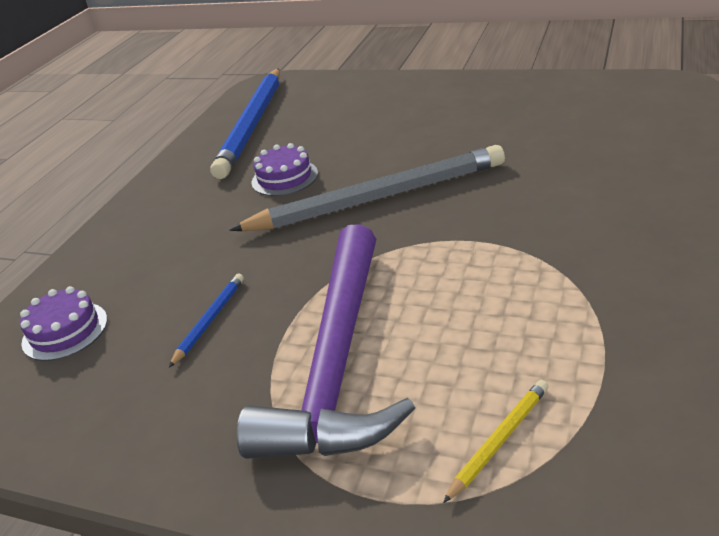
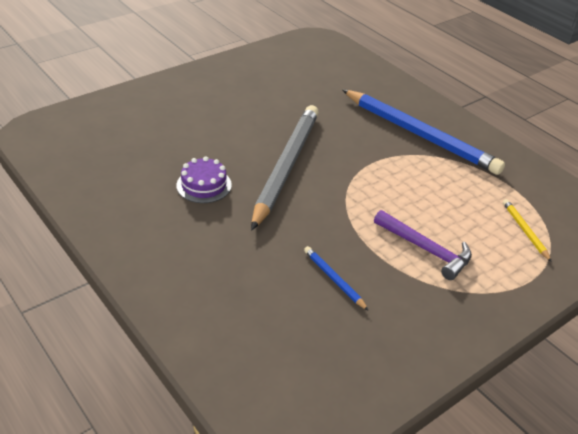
camera: 65 degrees left, 5 degrees up
purple cake [20,286,107,361] -> none
blue pencil [210,68,280,179] -> blue pencil moved to [342,90,505,175]
purple hammer [237,224,415,459] -> purple hammer [374,210,472,280], size x0.54

